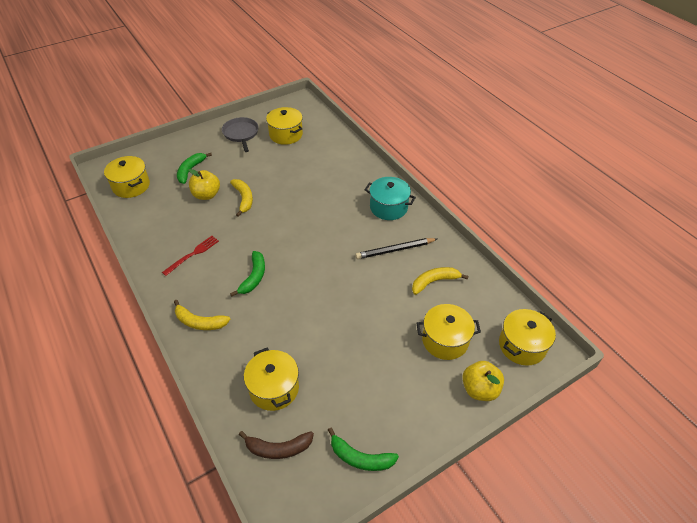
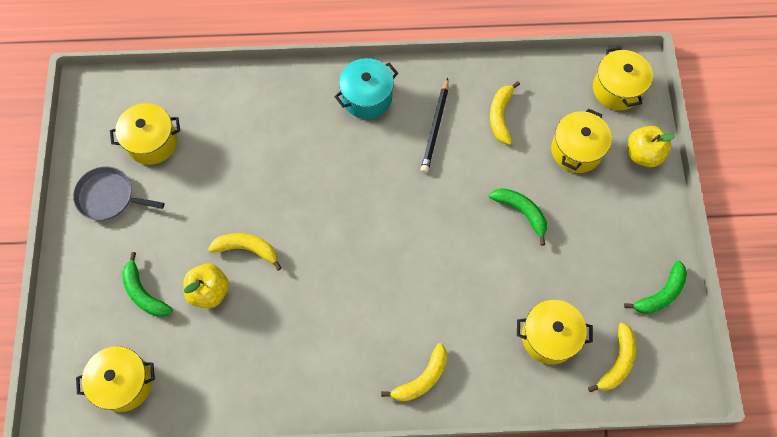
camera: 60 degrees left, 20 degrees up
red fork [162,236,219,276] -> none
green banana [230,251,265,296] -> green banana moved to [489,188,547,246]
brown banana [239,431,314,459] -> yellow banana [588,322,636,392]

